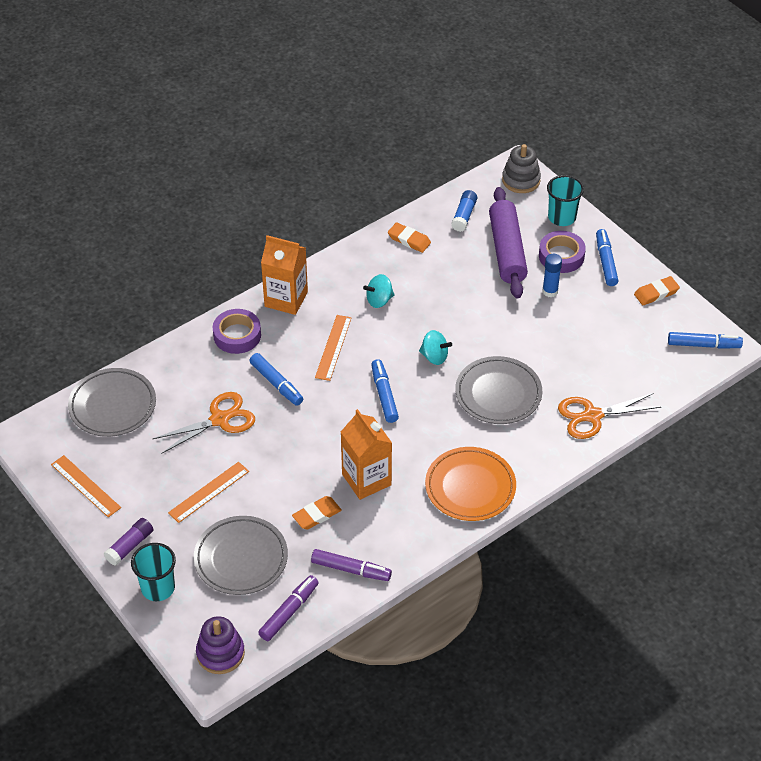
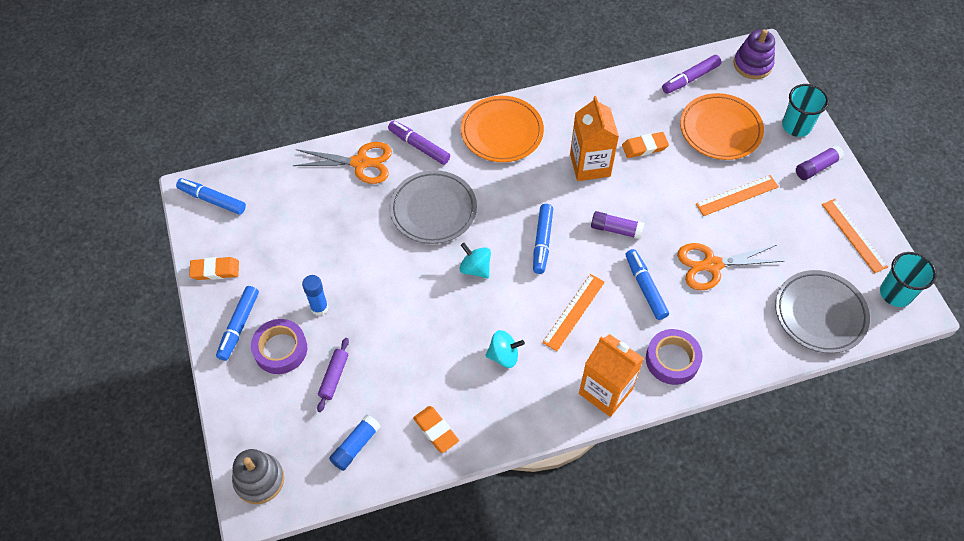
camera: 160 degrees left, 10 degrees up
grey plate [194,516,288,595] -> orange plate [680,93,764,160]
purple marker [311,549,392,581] -> purple marker moved to [388,120,450,165]
purple rolling pin [489,187,528,298] -> purple rolling pin [317,338,349,412], size x0.46
turquoise cup [547,175,584,226] -> turquoise cup moved to [880,252,936,307]
none -> purple glue stick [591,211,644,239]

